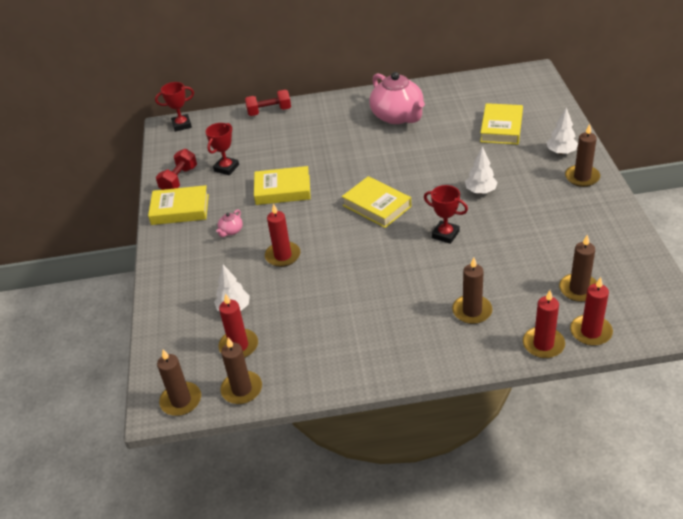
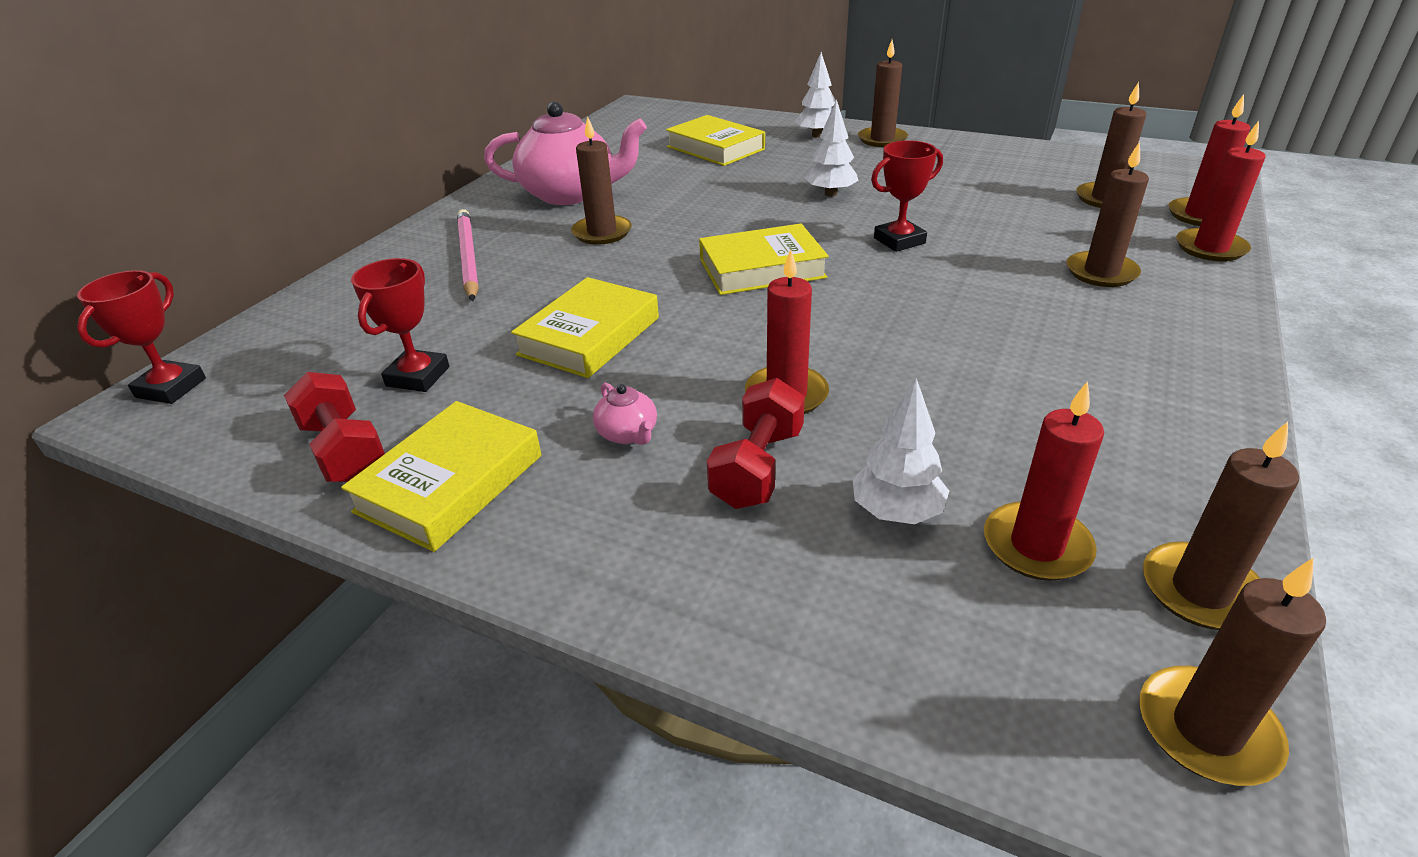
camera: 60 degrees left, 5 degrees down
red trophy [206,123,239,175] -> red trophy turned 45 degrees clockwise [351,258,449,392]
red dumbbell [245,90,291,116] -> red dumbbell moved to [707,378,805,509]
none -> pink pencil [457,209,479,301]
none -> brown candle [571,116,632,245]

